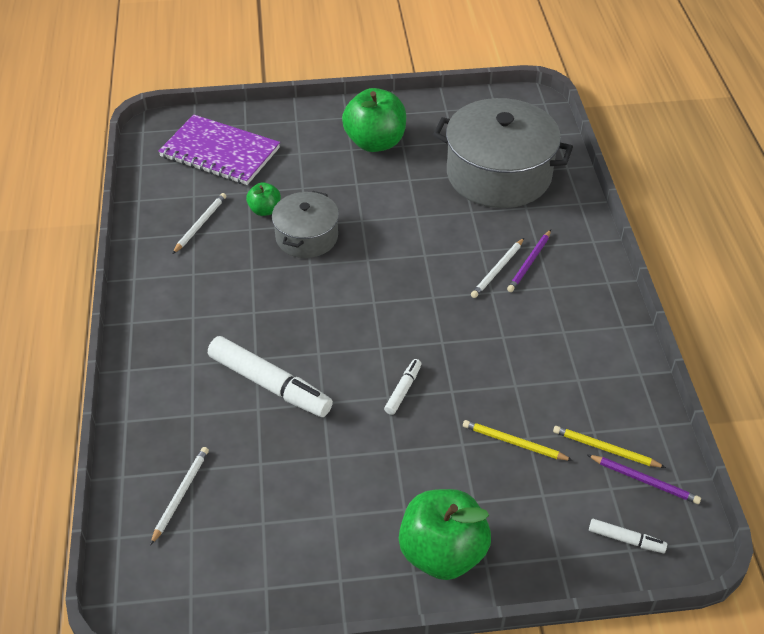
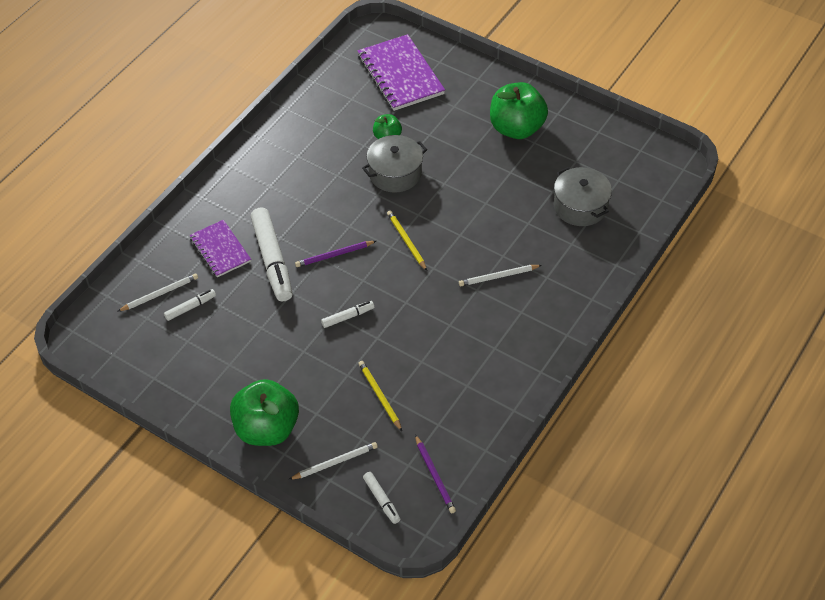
camera: 40 degrees right, 5 degrees up
white pencil [172,193,226,254] -> white pencil moved to [288,442,378,480]
grey pot [433,98,573,208] -> grey pot [554,167,612,226], size x0.56
purple pencil [507,230,551,292] -> purple pencil moved to [295,241,376,267]
yellow pencil [553,426,666,468] -> yellow pencil moved to [387,211,427,271]
none -> white marker [164,289,216,321]
none -> purple notebook [189,220,251,277]

